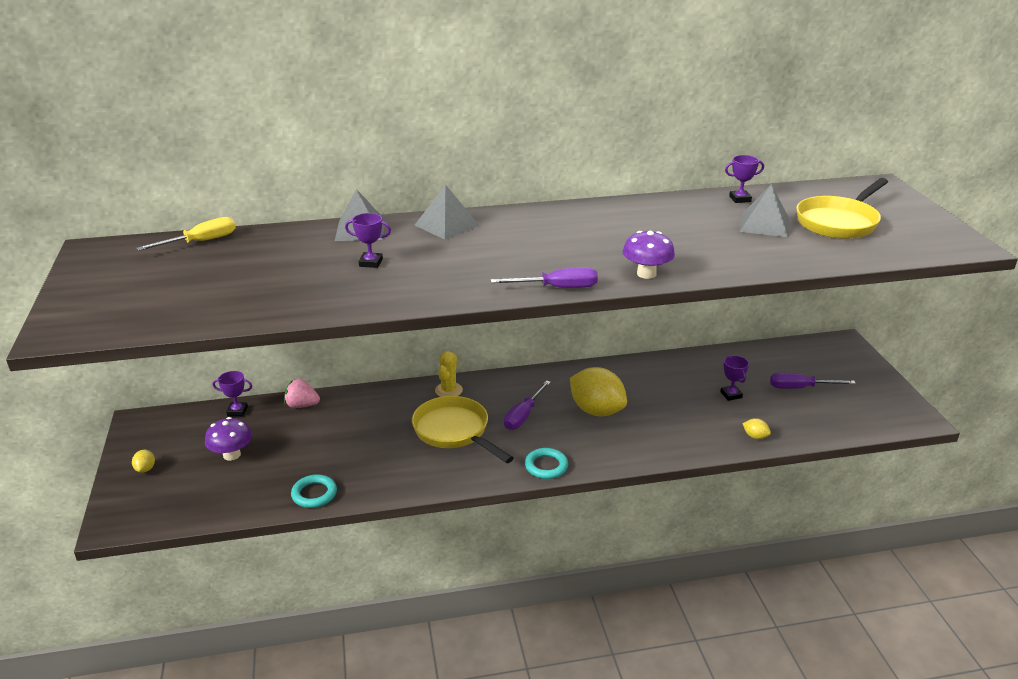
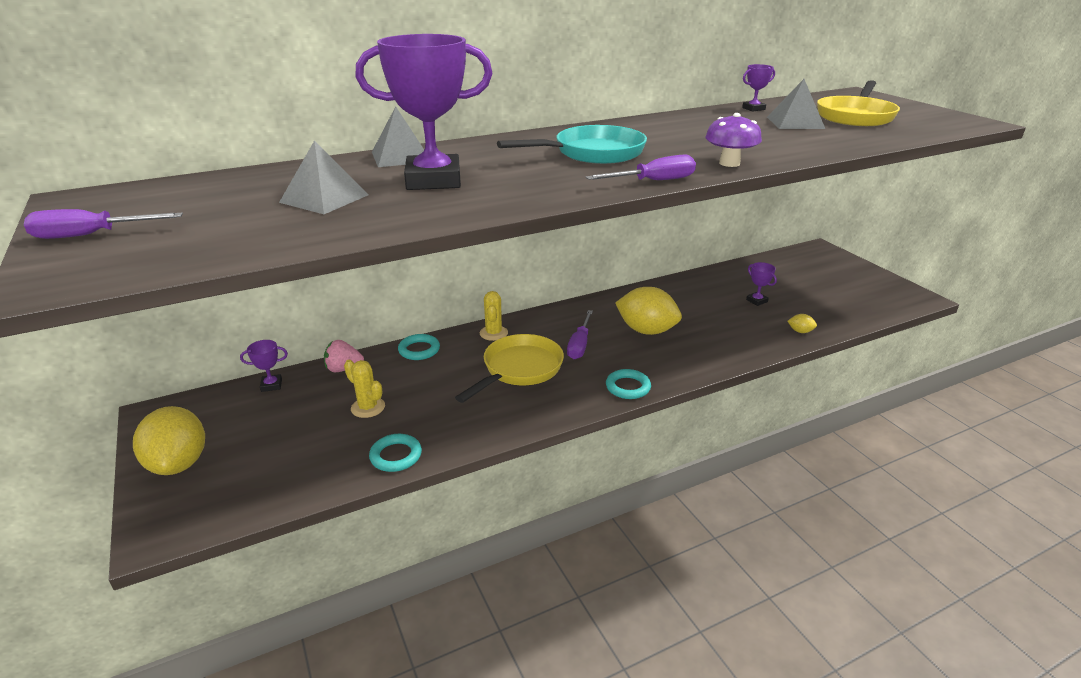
camera: 15 degrees left, 0 degrees up
yellow lemon [132,450,155,473] -> yellow lemon [133,406,205,475], size x2.44
yellow screwdriver [136,217,235,251] -> none
purple mushroom [205,417,252,461] -> none
purple trophy [345,213,391,268] -> purple trophy [355,34,493,190], size x2.36
yellow pan [412,396,514,463] -> yellow pan turned 90 degrees clockwise [455,334,564,403]
grey pyramid [415,184,480,240] -> grey pyramid moved to [279,141,369,214]
purple screwdriver [770,373,856,389] -> purple screwdriver moved to [24,209,183,239]
none -> yellow cactus [344,360,385,418]
none -> turquoise ring [398,334,440,360]
none -> turquoise pan [497,125,647,164]

